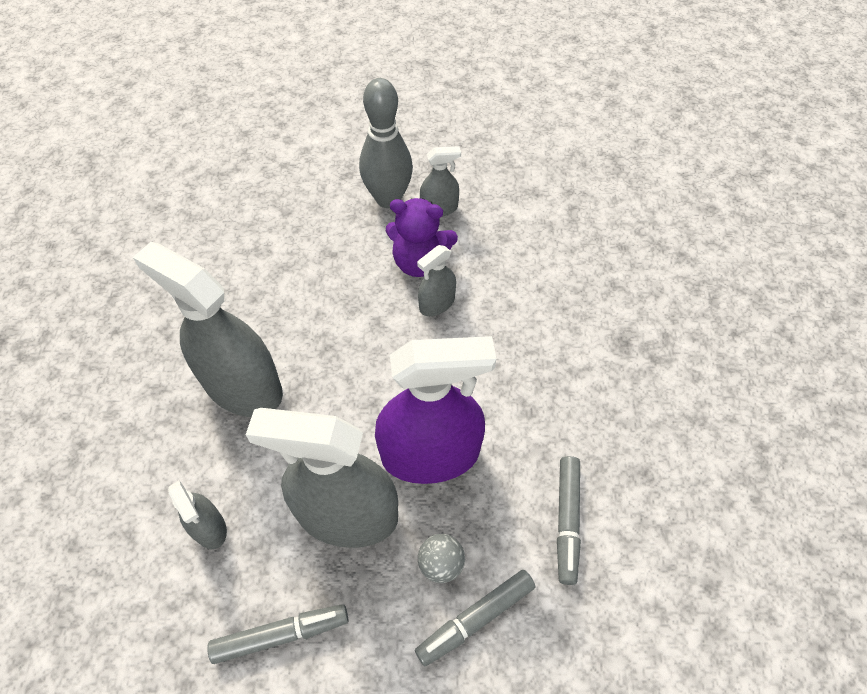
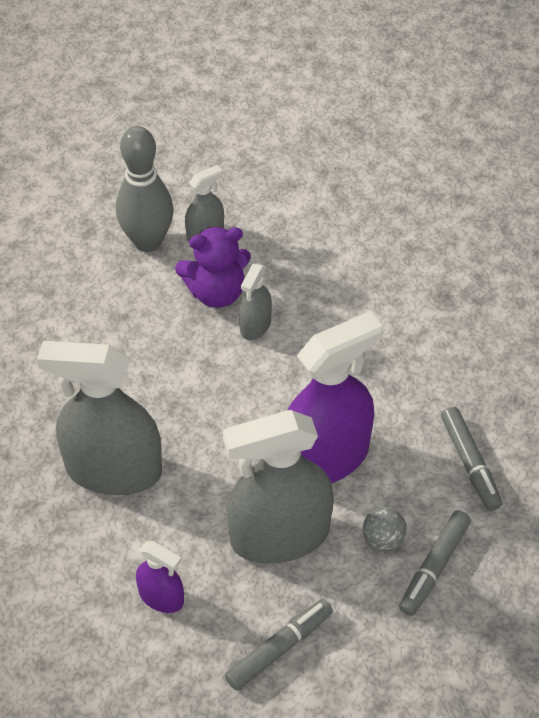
camera: 25 degrees left, 5 degrees down
grey spray bottle [168,480,227,549] -> purple spray bottle [136,541,184,613]

